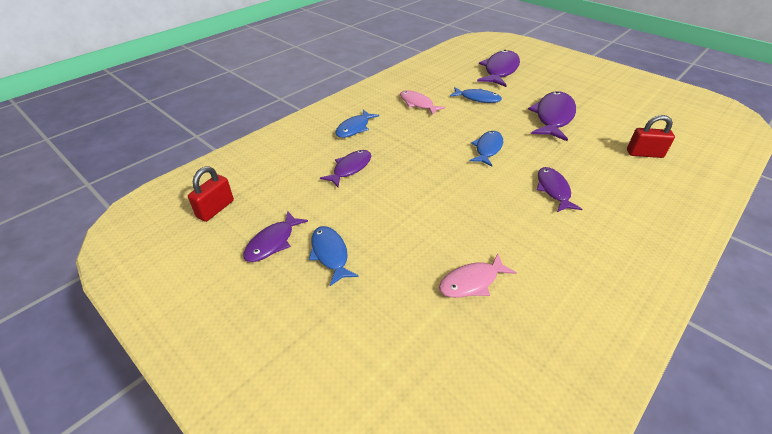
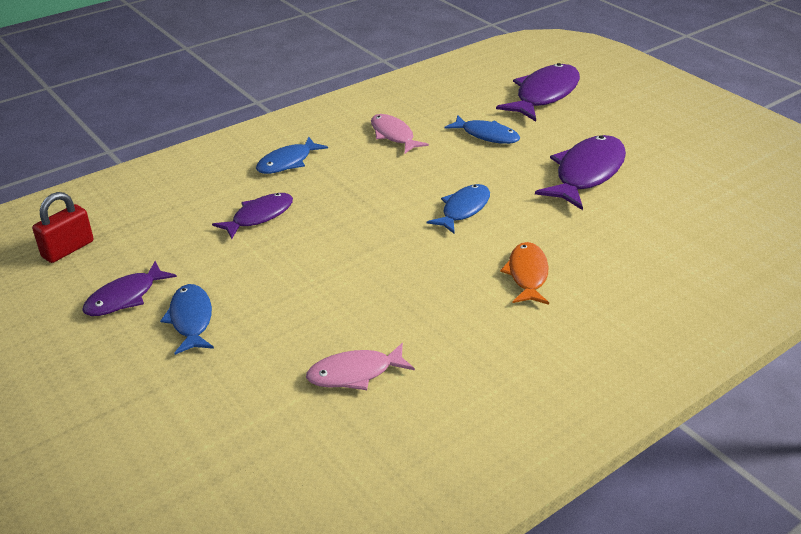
camera: 10 degrees right, 5 degrees down
purple fish [537,167,582,212] -> orange fish [500,242,549,305]
red padlock [627,115,675,158] -> none

